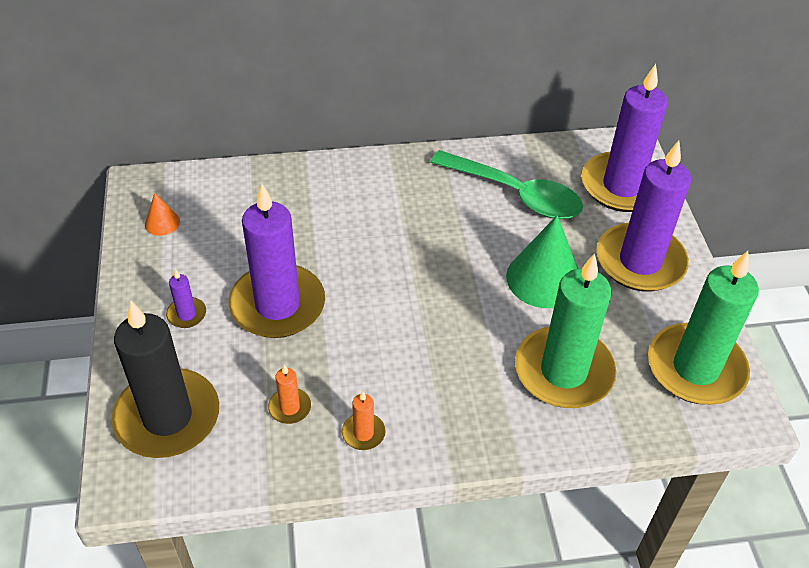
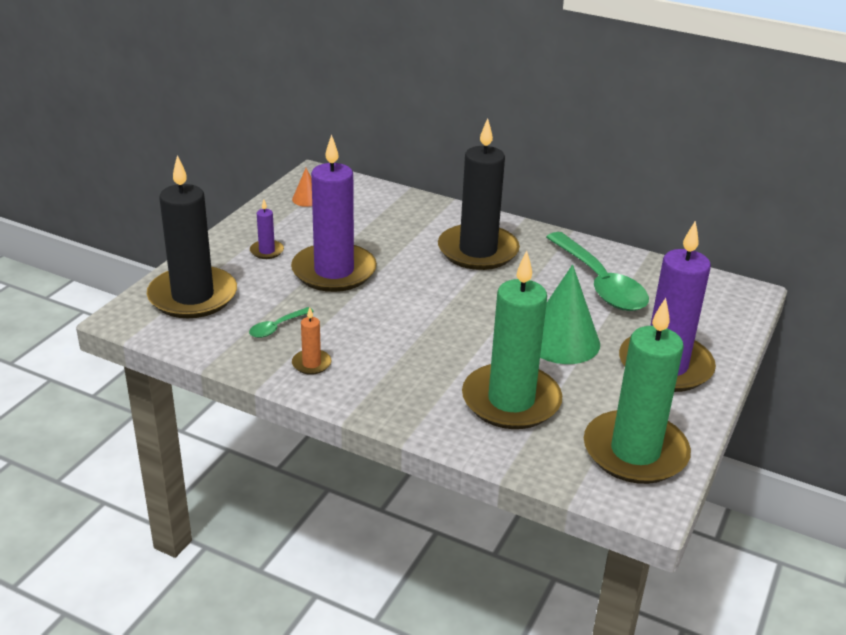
camera: 35 degrees right, 15 degrees down
orange candle [268,364,311,424] -> green spoon [249,307,314,338]
purple candle [581,64,668,212] -> none
none -> black candle [438,118,520,270]

